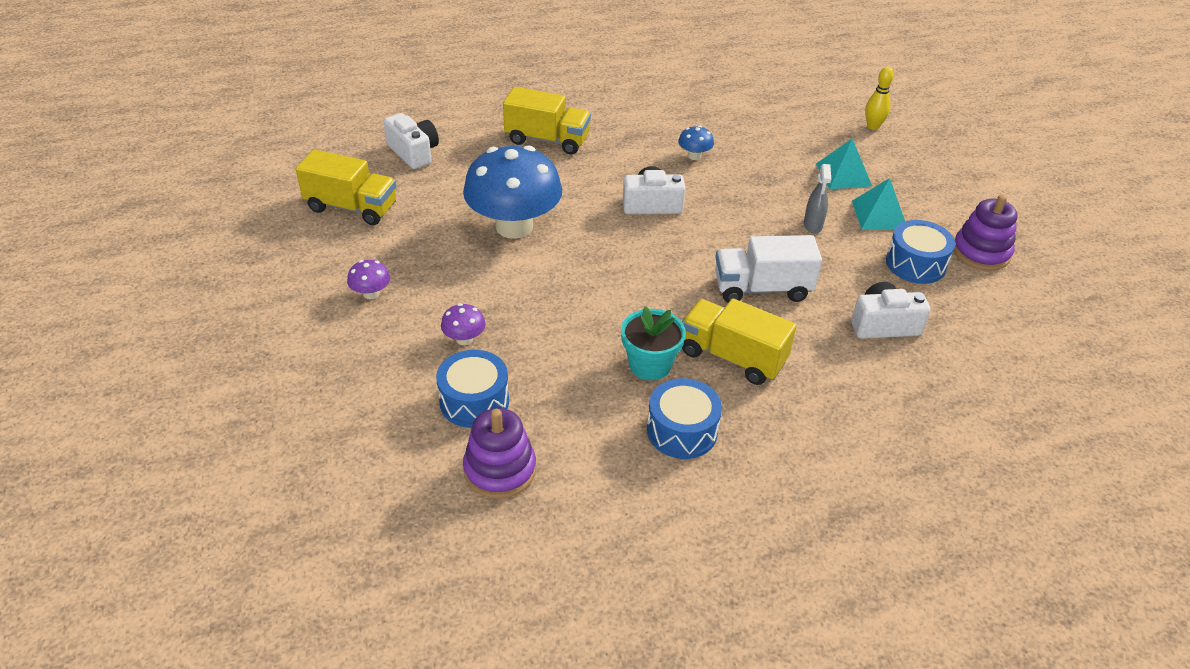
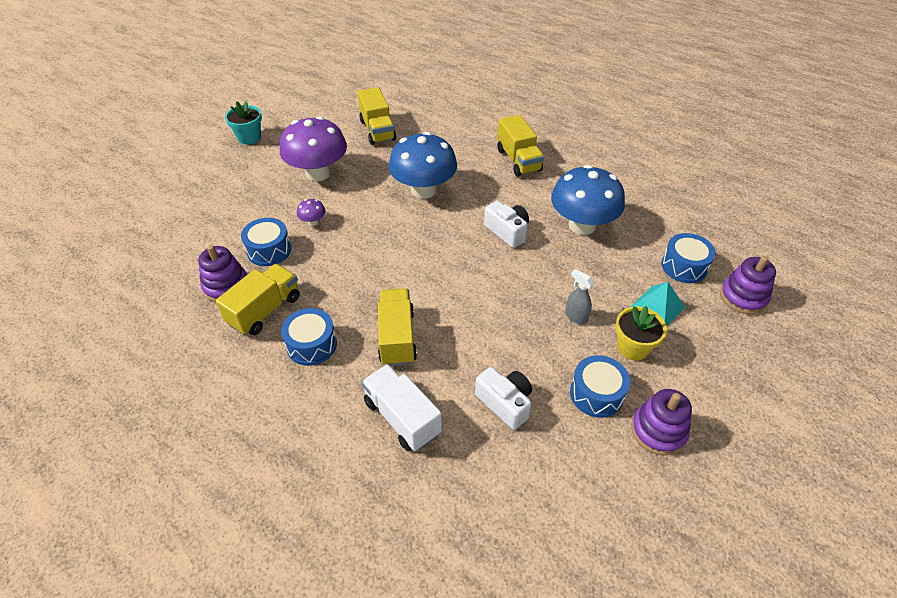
camera: 55 degrees right, 5 degrees up
purple mushroom [347,260,390,300] -> purple mushroom [280,116,347,181], size x2.47
white camera [384,113,439,169] -> none
turquoise flower pot [621,306,686,380] -> turquoise flower pot moved to [225,101,262,145]
blue mushroom [678,126,714,160] -> blue mushroom [551,165,625,235], size x2.47
white truck [715,235,822,303] -> white truck moved to [362,364,442,451]
grey spray bottle [804,164,831,234] -> grey spray bottle turned 75 degrees clockwise [565,269,594,324]
turquoise pyramid [852,178,905,229] -> yellow flower pot [615,306,667,361]
yellow bowling pin [865,67,894,130] -> purple stacking toy [720,256,776,314]
none -> yellow truck [216,264,300,335]
none -> blue drum [661,233,716,283]

